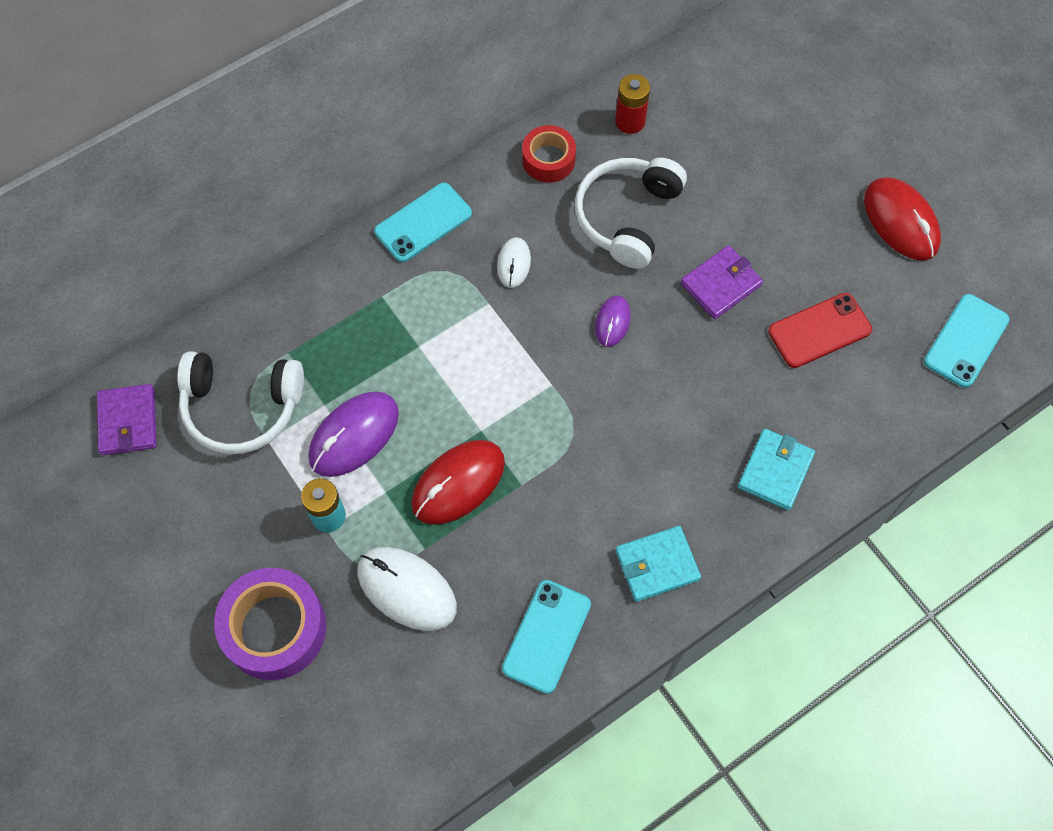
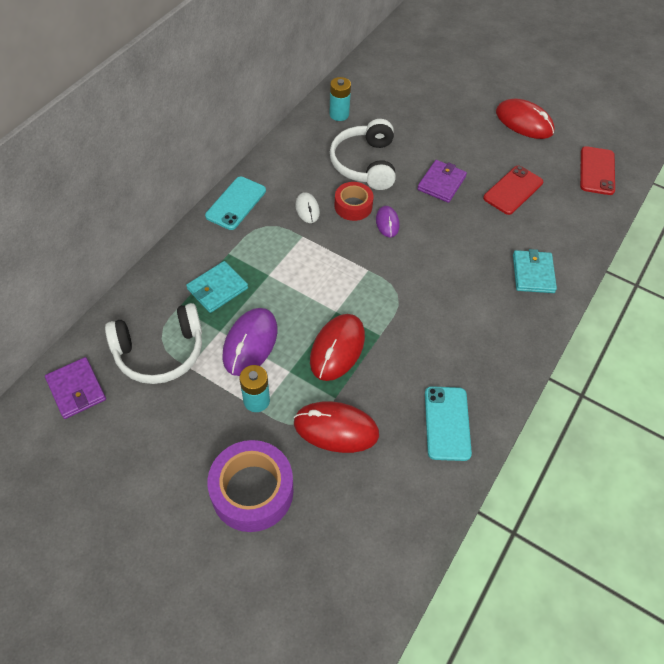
camera: 25 degrees left, 10 degrees down
white mouse [357,547,457,631] -> red mouse [293,401,379,453]
red tape [522,125,576,182] -> red tape moved to [335,182,374,221]
red battery [615,74,650,134] -> turquoise battery [329,77,351,121]
turquoise wallet [615,526,701,602] -> turquoise wallet moved to [186,261,248,313]
turquoise phone [924,294,1010,388] -> red phone [580,146,615,195]

